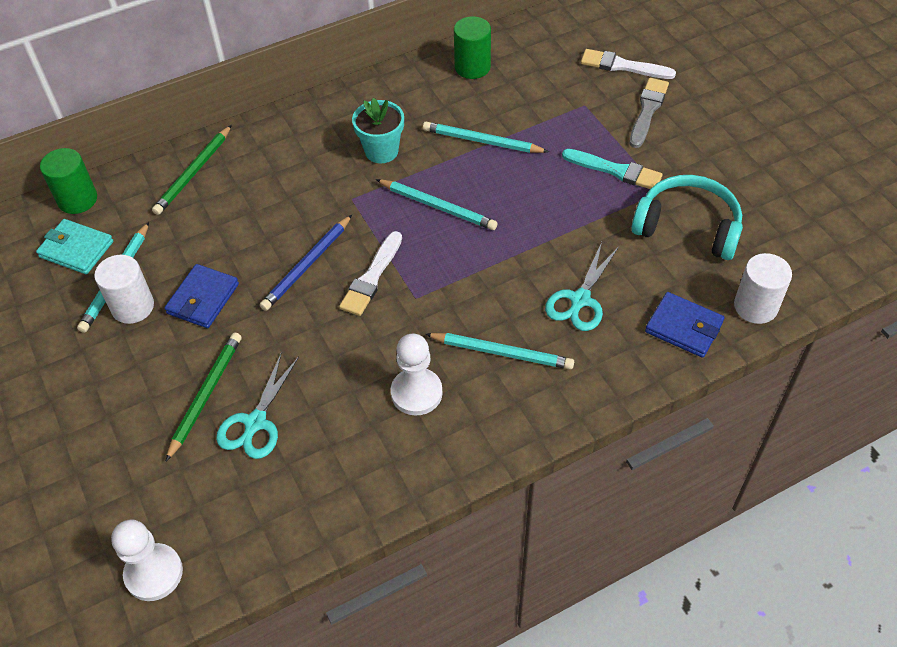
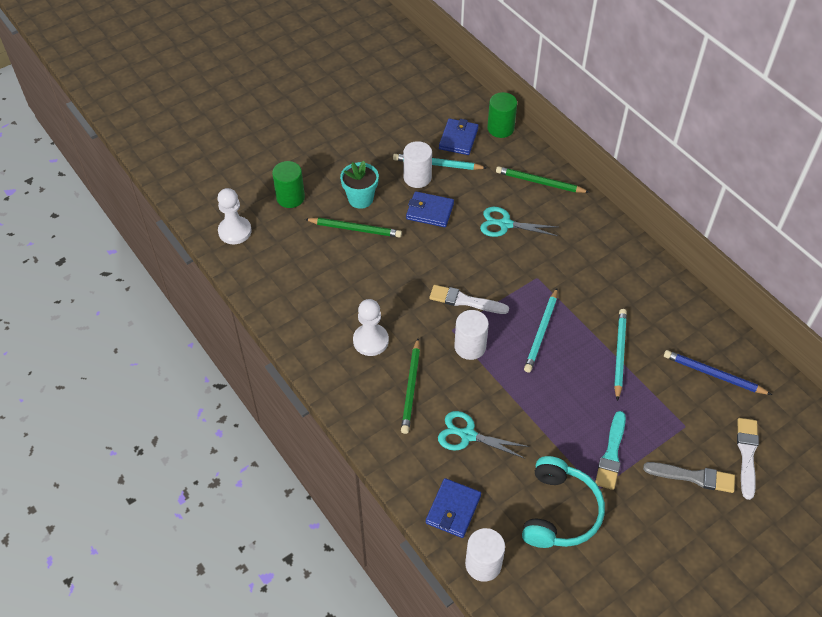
camera: 80 degrees right, 0 degrees up
turquoise wallet [36,219,113,274] -> blue wallet [439,118,479,155]
turquoise scissors [216,352,299,459] -> turquoise scissors moved to [480,207,558,237]
blue pencil [260,215,352,311] -> blue pencil moved to [664,350,772,395]
turquoise flower pot [352,98,404,163] -> turquoise flower pot moved to [340,161,379,209]
turquoise pencil [425,333,574,370] -> green pencil [401,338,420,434]
green cylinder [454,16,491,79] -> green cylinder moved to [272,161,305,208]
none -> white cylinder [454,310,489,360]

